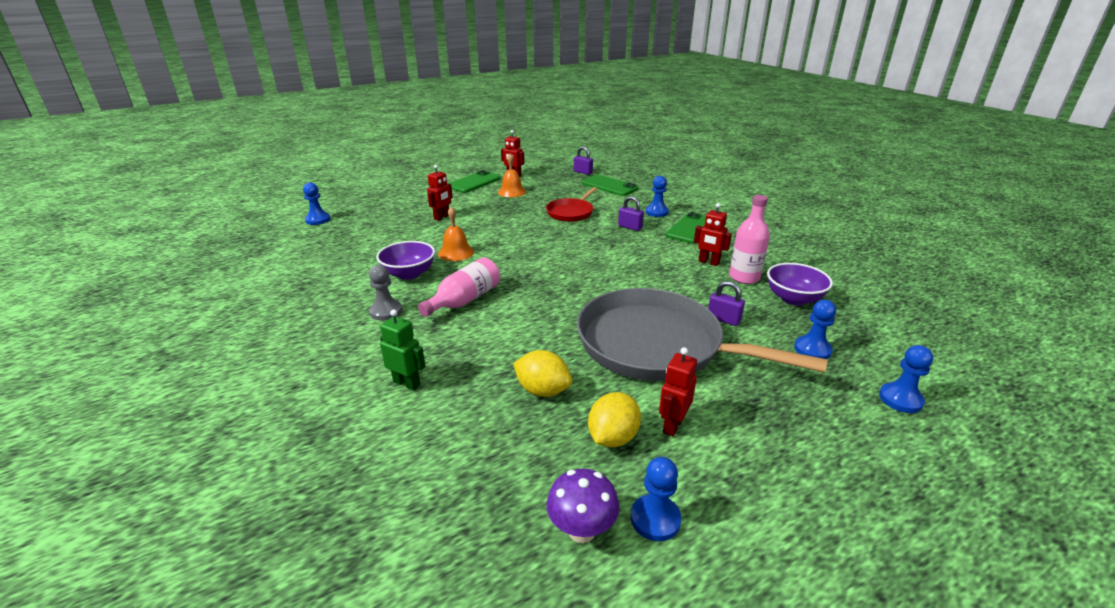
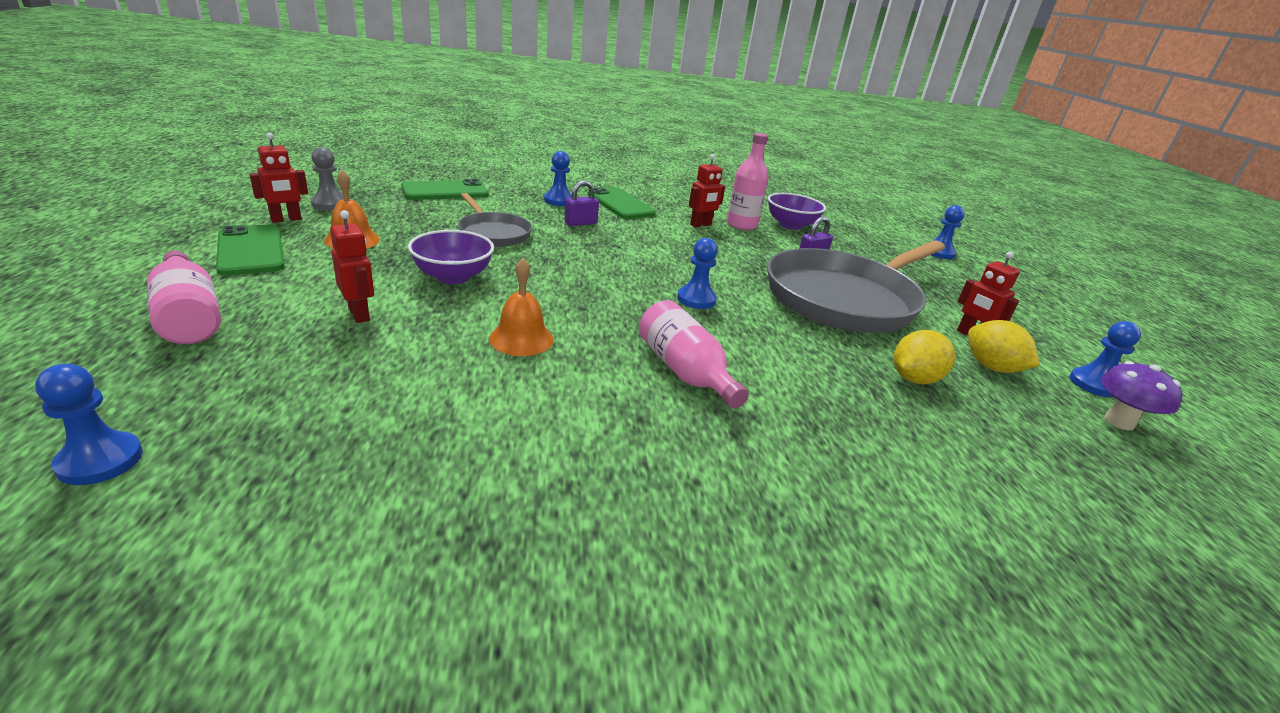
camera: 70 degrees left, 0 degrees up
grey pawn [369,265,402,321] -> grey pawn moved to [311,147,343,210]
purple bowl [376,241,435,280] -> purple bowl moved to [408,230,494,284]
green robot [380,309,426,391] -> none
red pan [546,187,597,222] -> grey pan [458,193,532,247]
purple padlock [574,146,593,175] -> none
blue pawn [794,300,836,359] -> blue pawn moved to [677,238,718,309]
none -> pink bottle [147,251,221,344]

